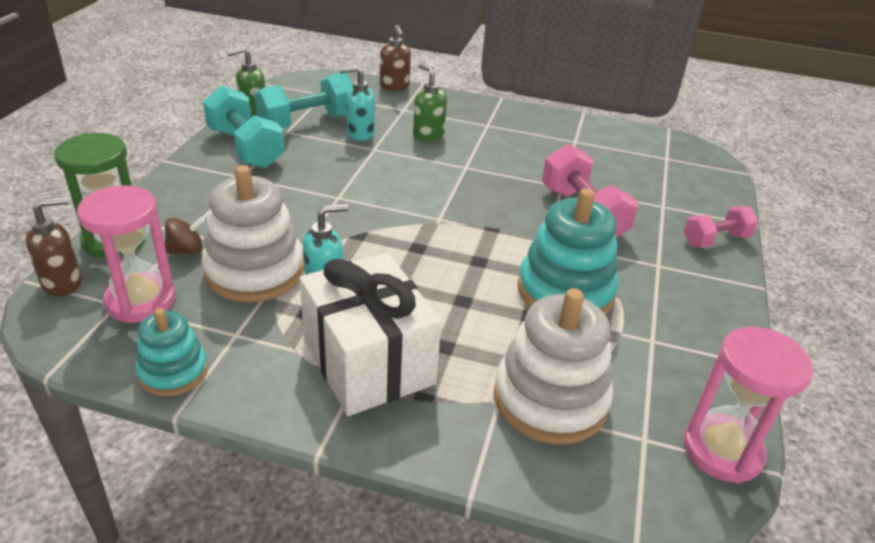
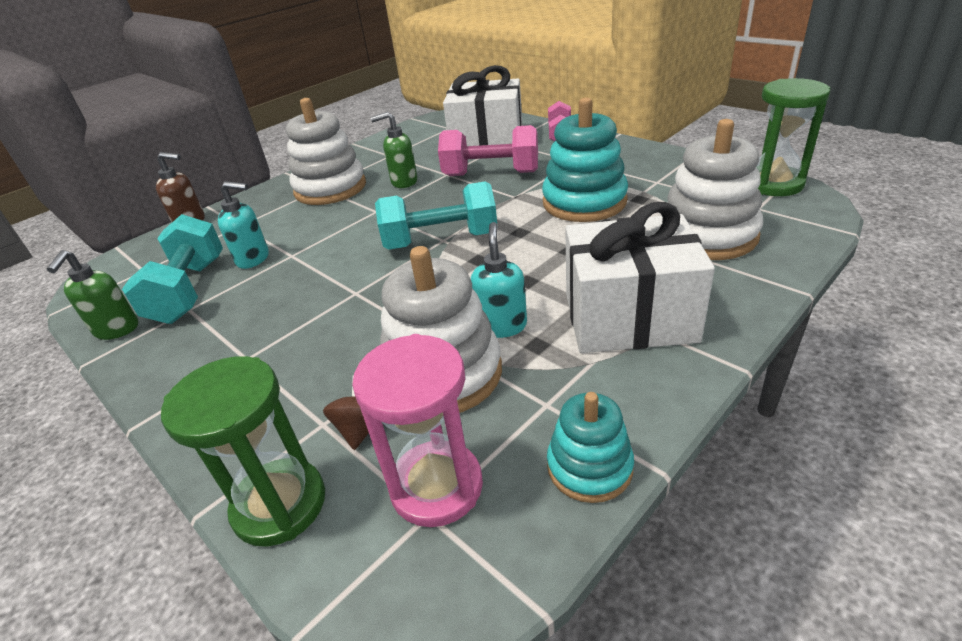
camera: 55 degrees left, 0 degrees up
brown soap dispenser [25,196,82,296] -> none
turquoise dumbbell [203,85,285,168] -> turquoise dumbbell moved to [375,181,498,250]
turquoise soap dispenser [340,66,375,141] -> turquoise soap dispenser turned 105 degrees counterclockwise [218,181,269,269]
green soap dispenser [413,63,447,141] -> green soap dispenser moved to [370,112,417,188]
pink hourglass [684,326,814,483] -> green hourglass [756,78,831,196]
none -> white stacking toy [286,98,366,205]
none -> white gift [443,65,522,146]

